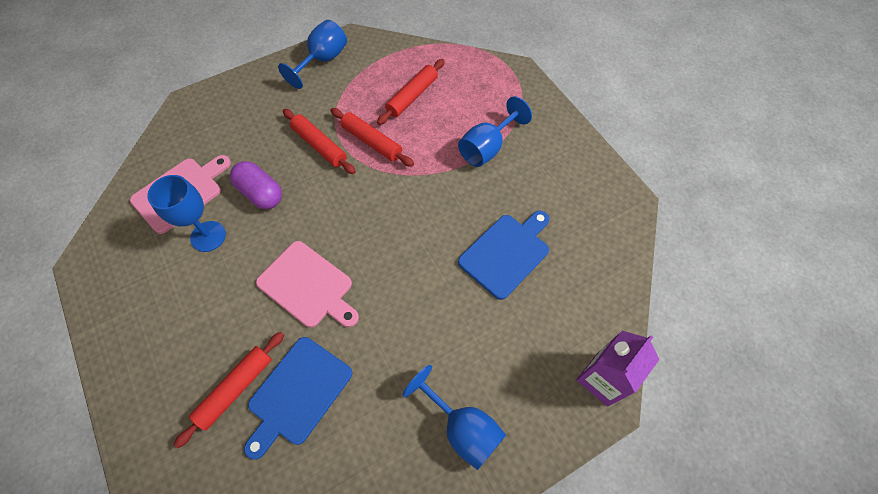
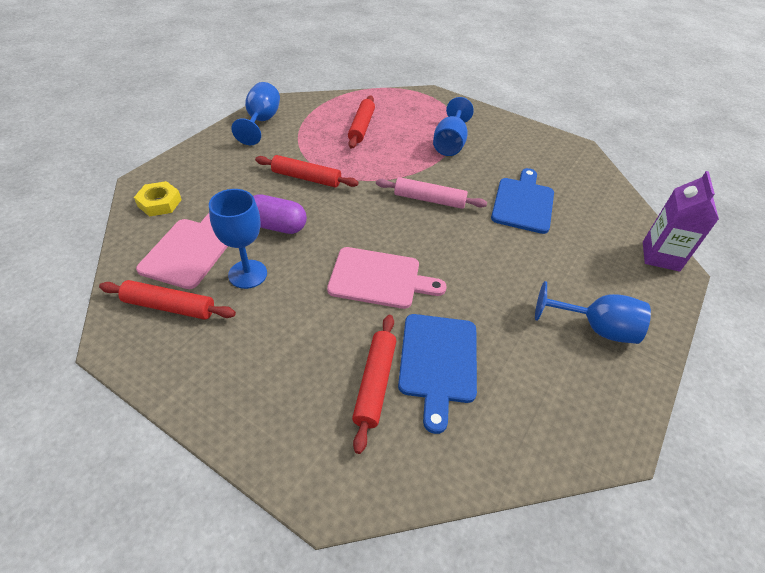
camera: 30 degrees left, 15 degrees down
red rolling pin [330,108,414,167] -> red rolling pin moved to [99,280,236,320]
none -> yellow nut [134,181,182,217]
none -> pink rolling pin [376,177,487,209]

